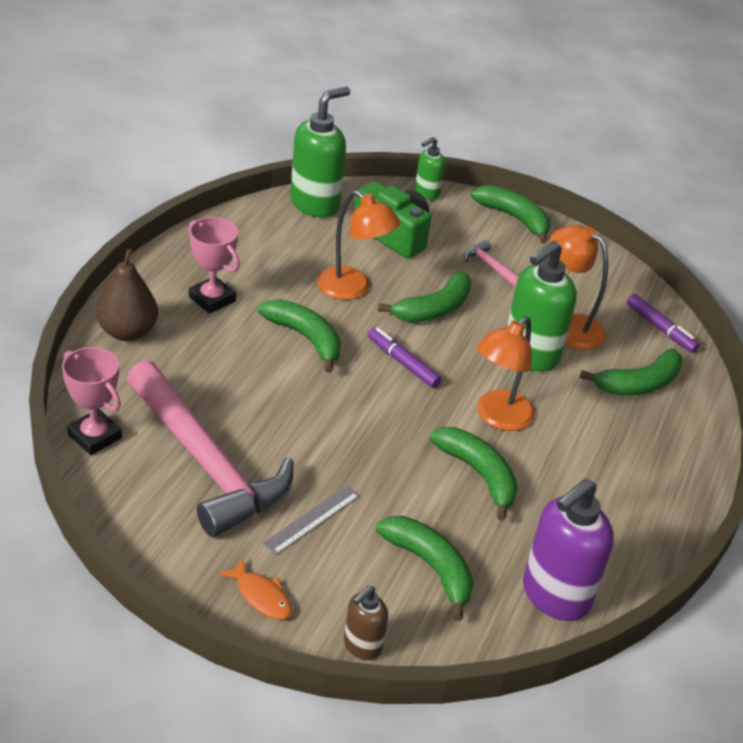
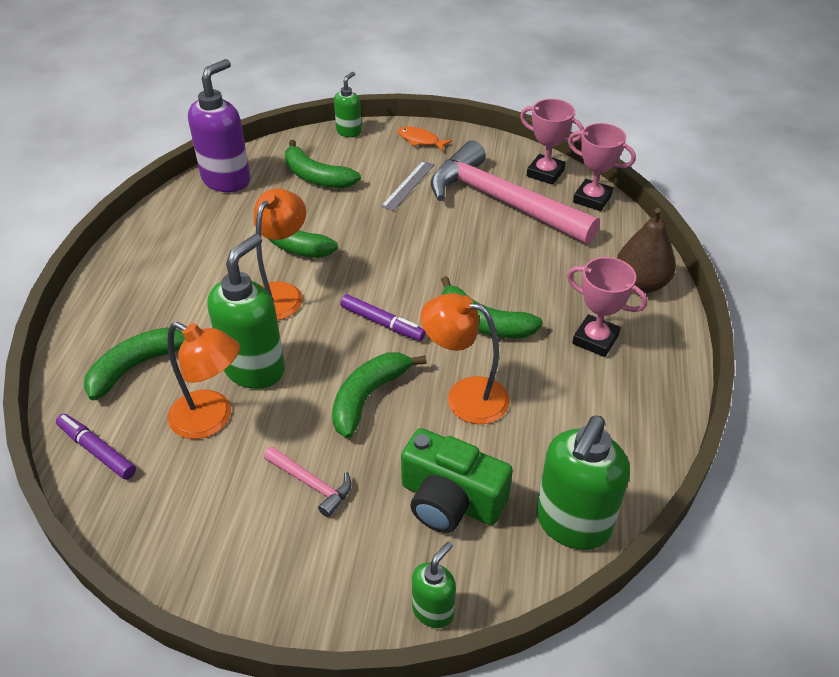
camera: 170 degrees right, 5 degrees up
brown soap dispenser [344,586,388,660] -> green soap dispenser [334,72,362,137]
green banana [471,185,550,244] -> none
none -> pink trophy [520,99,584,185]

